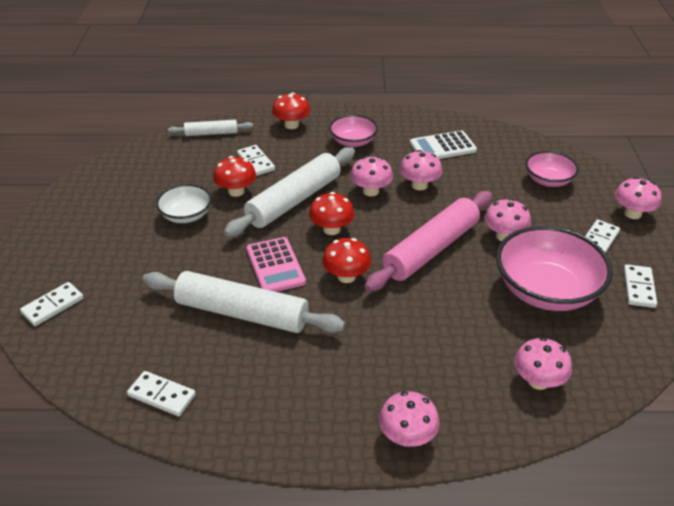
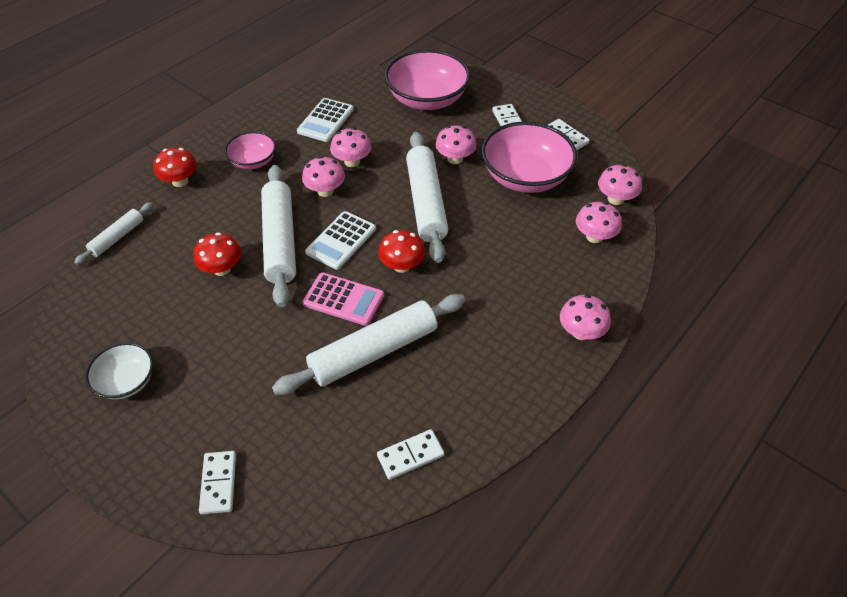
camera: 50 degrees left, 10 degrees up
white bowl [156,184,212,223] -> white bowl moved to [85,342,153,400]
white domino [237,145,275,176] -> none
red mushroom [309,192,355,235] -> white calculator [305,211,376,270]
pink rolling pin [365,191,492,291] -> white rolling pin [406,132,448,263]
pink bowl [525,151,579,187] -> pink bowl [384,49,471,110], size x1.81
pink mushroom [615,177,662,219] -> pink mushroom moved to [598,164,642,205]

